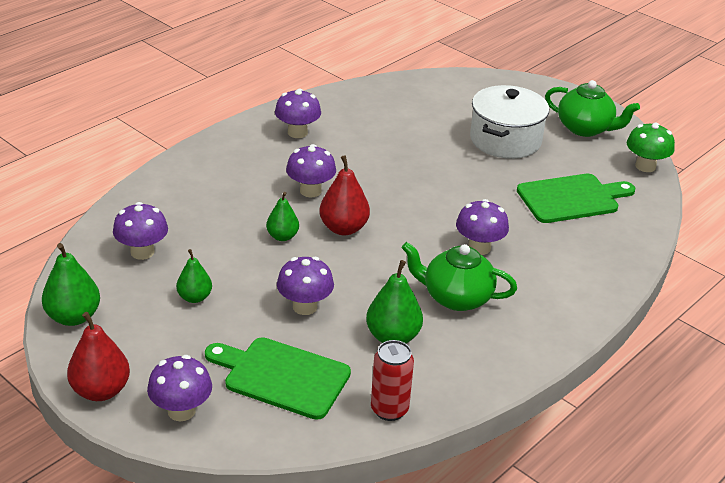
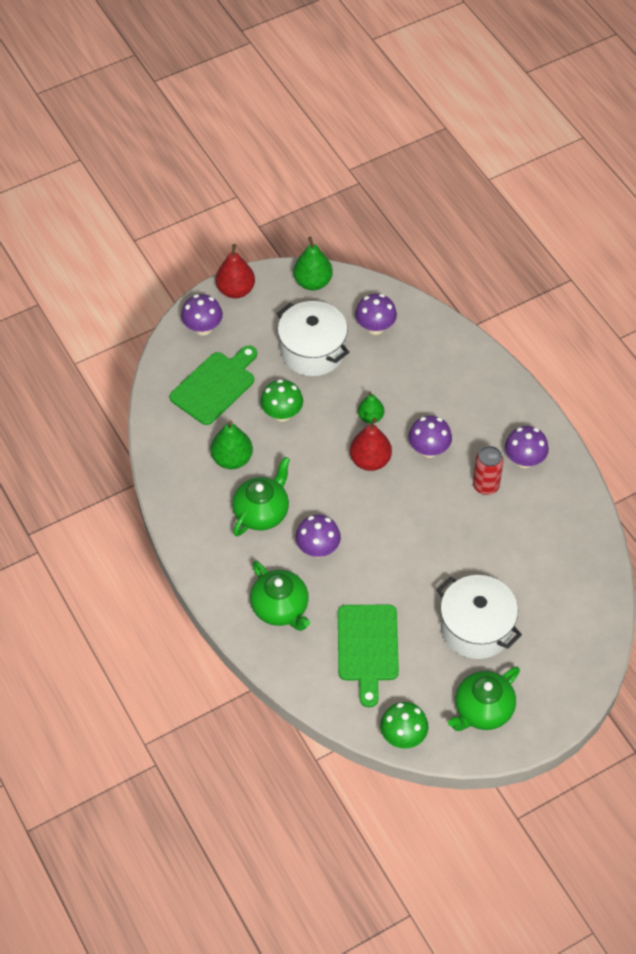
camera: 110 degrees right, 20 degrees up
green pear [176,249,212,303] -> white pot [277,301,349,376]
purple mushroom [277,257,334,315] -> green mushroom [260,379,303,422]
red can [371,340,414,421] -> red can moved to [473,446,503,495]
none -> green teapot [250,561,310,631]

